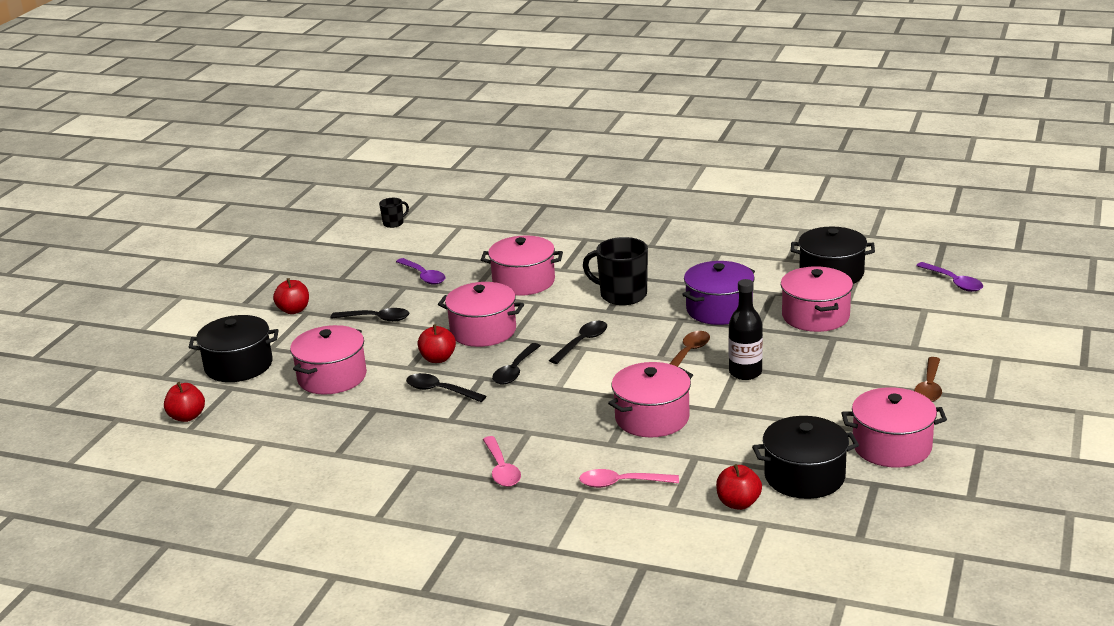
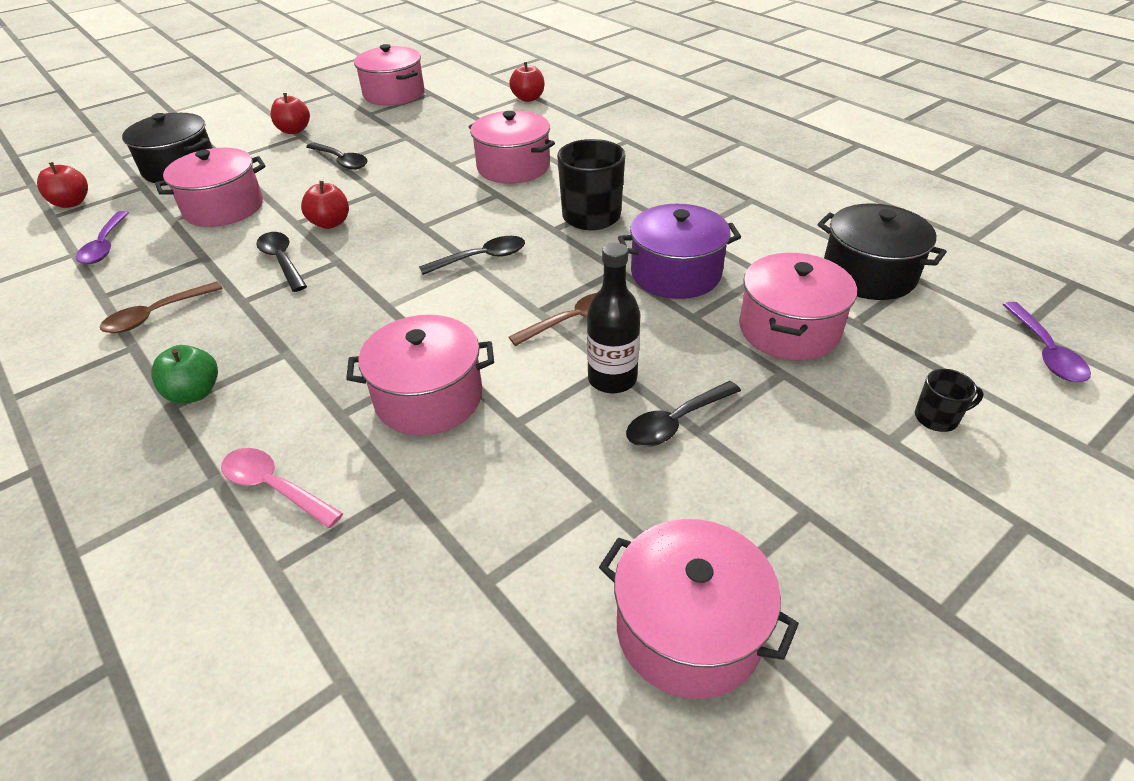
camera: 30 degrees right, 15 degrees up
black mug [379,198,409,228] -> black mug moved to [915,369,984,432]
purple spoon [396,258,445,285] -> purple spoon moved to [76,211,129,264]
pink pot [438,282,524,347] -> pink pot moved to [354,44,424,106]
pink spoon [483,436,521,487] -> green apple [151,345,218,403]
black spoon [492,343,541,384] -> black spoon moved to [626,381,741,447]
red apple [716,464,762,510] -> red apple moved to [509,62,544,102]
black pot [752,416,859,499] -> none
brown spoon [914,357,942,402] -> brown spoon moved to [100,281,223,333]

